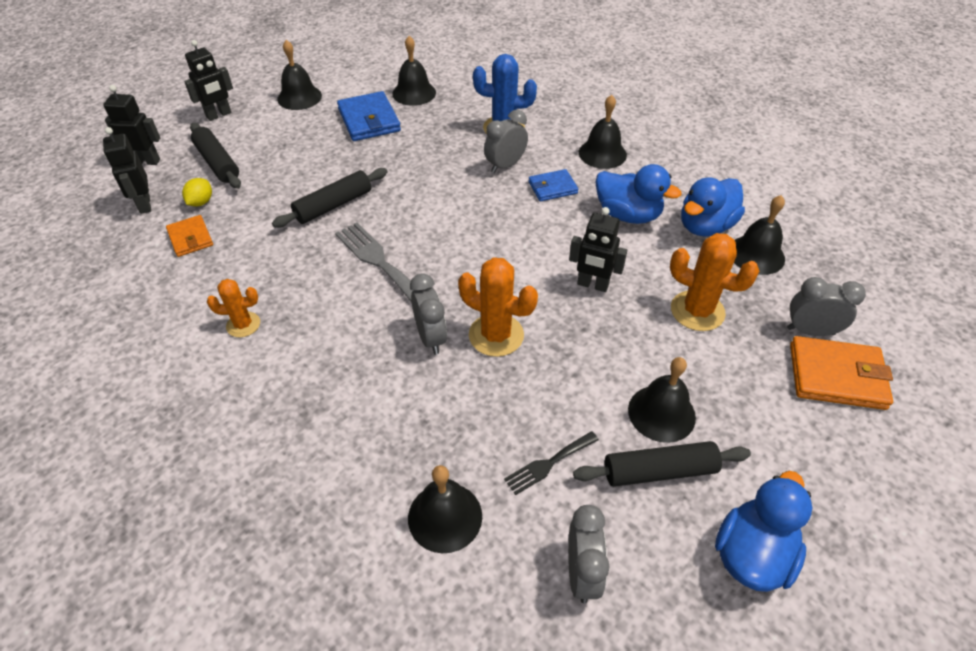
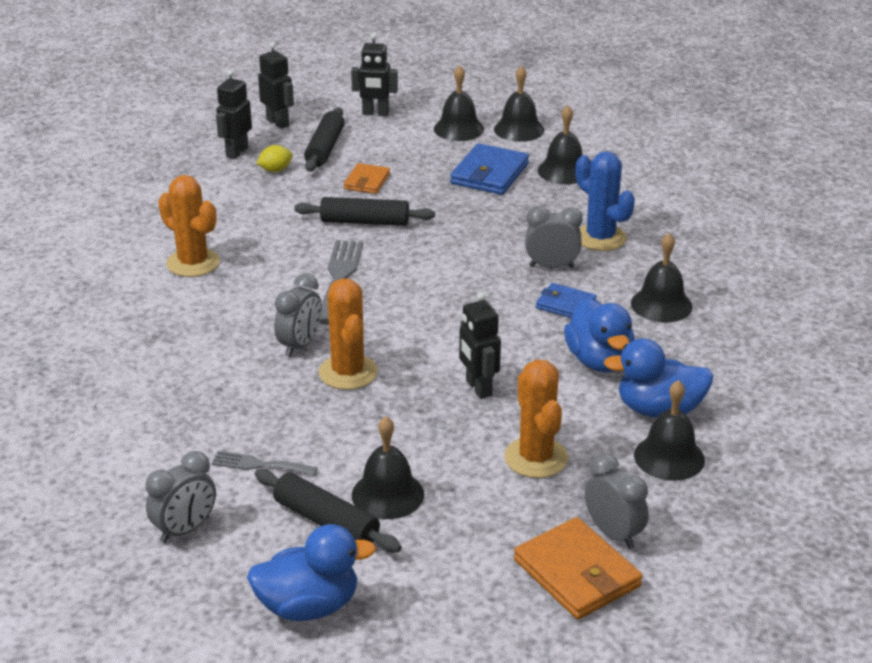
camera: 45 degrees right, 15 degrees down
orange wallet [166,215,213,257] -> orange wallet moved to [344,163,390,194]
orange cactus [207,279,260,337] -> orange cactus [158,175,220,277], size x1.63
black bell [408,465,482,553] -> black bell moved to [494,66,544,142]
black fork [504,431,599,495] -> grey fork [211,451,318,475]

